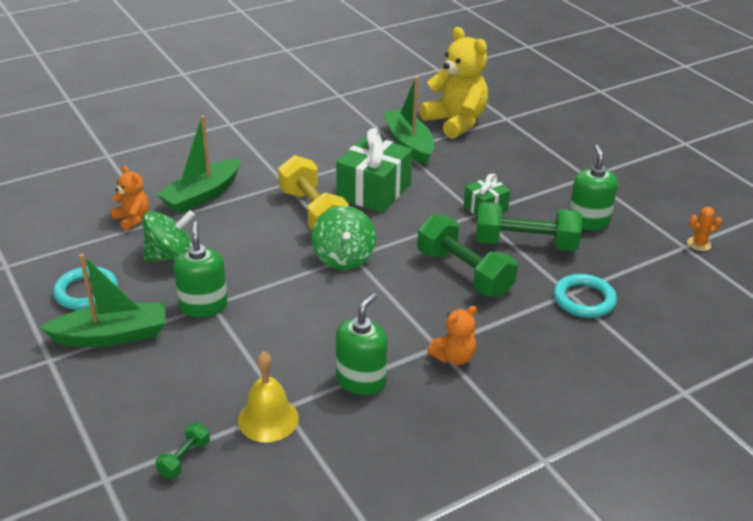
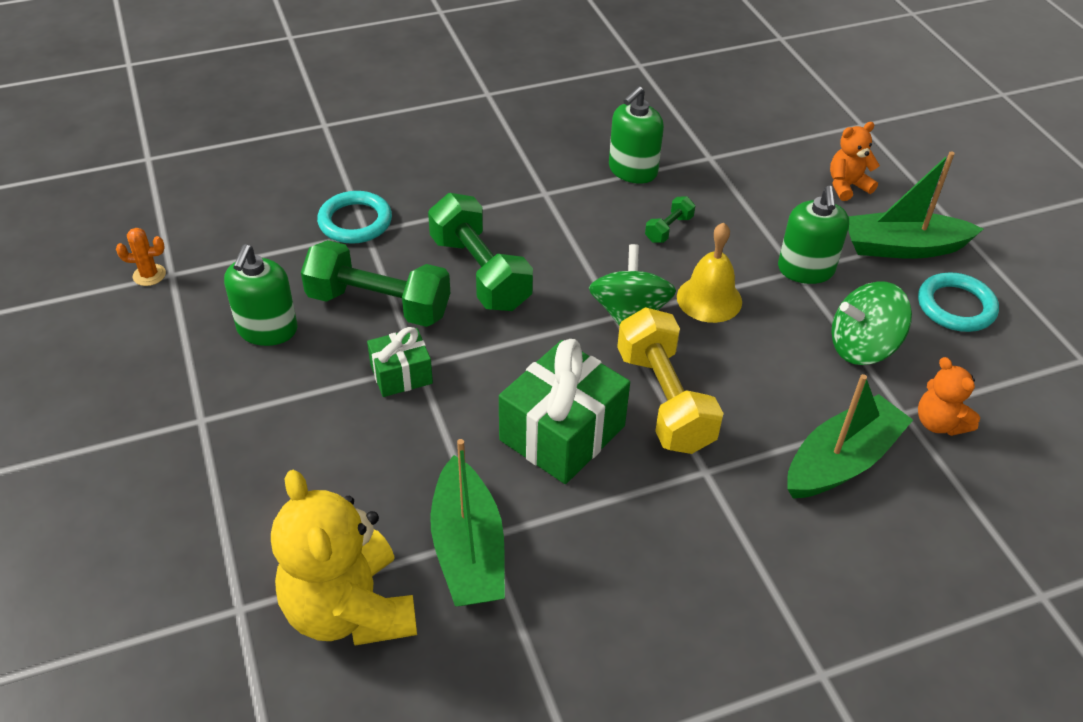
camera: 170 degrees left, 10 degrees up
green dumbbell [156,423,210,478] -> green dumbbell moved to [645,196,695,243]
yellow bell [238,351,299,442] -> yellow bell moved to [677,223,742,323]
orange teddy bear [427,306,477,365] -> orange teddy bear moved to [830,122,880,201]

